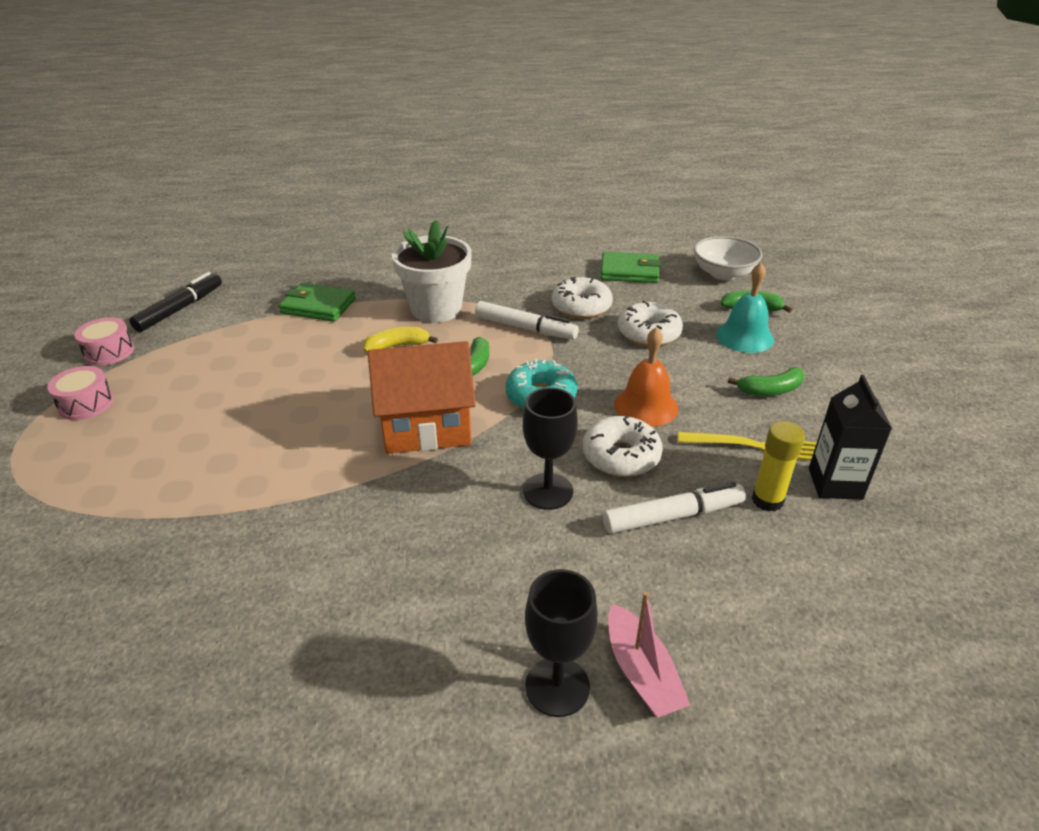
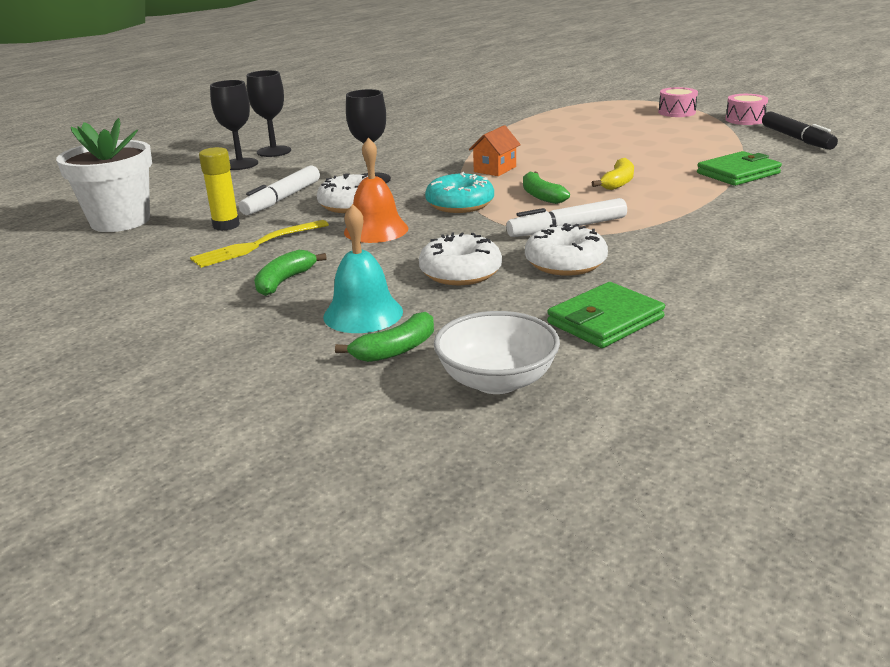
camera: 135 degrees right, 10 degrees down
orange house [368,341,476,454] -> orange house [469,125,521,176], size x0.50
white flower pot [392,220,472,323] -> white flower pot moved to [56,118,152,232]
pink boat [608,592,691,718] -> black goblet [210,80,258,170]
black carton [809,375,892,500] -> none

